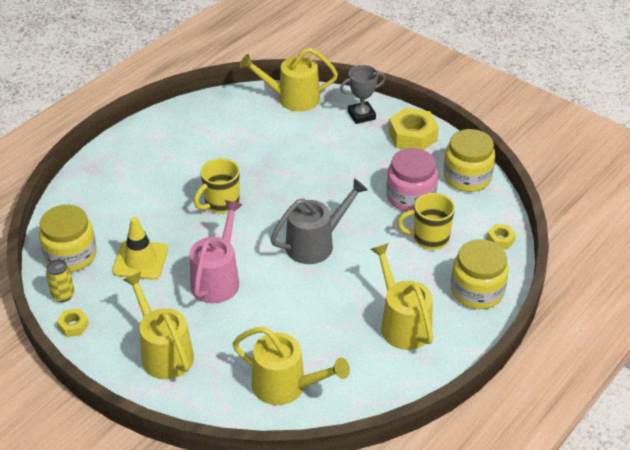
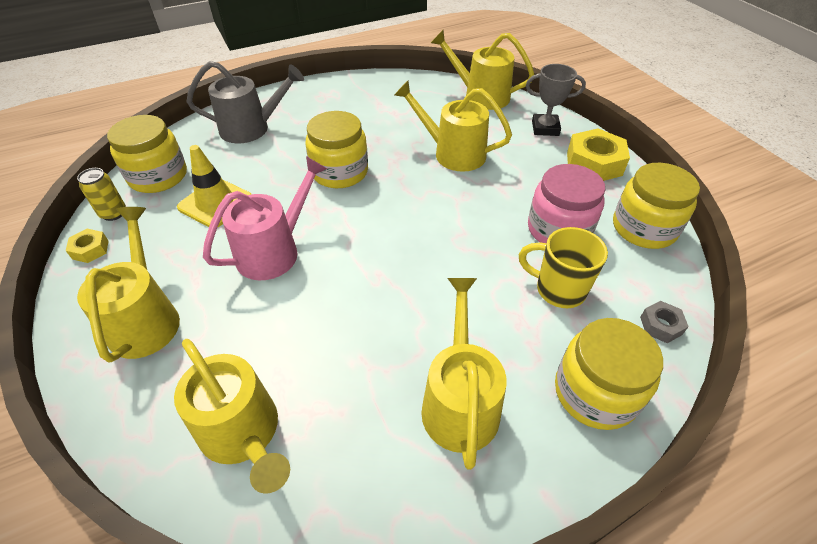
camera: 25 degrees right, 5 degrees up
yellow mug [194,158,240,214] -> yellow jar [305,111,368,188]
grey watering can [270,178,368,264] -> grey watering can moved to [186,61,304,143]
yellow nut [487,224,516,249] -> grey nut [640,301,689,343]
none -> yellow watering can [394,81,512,172]

